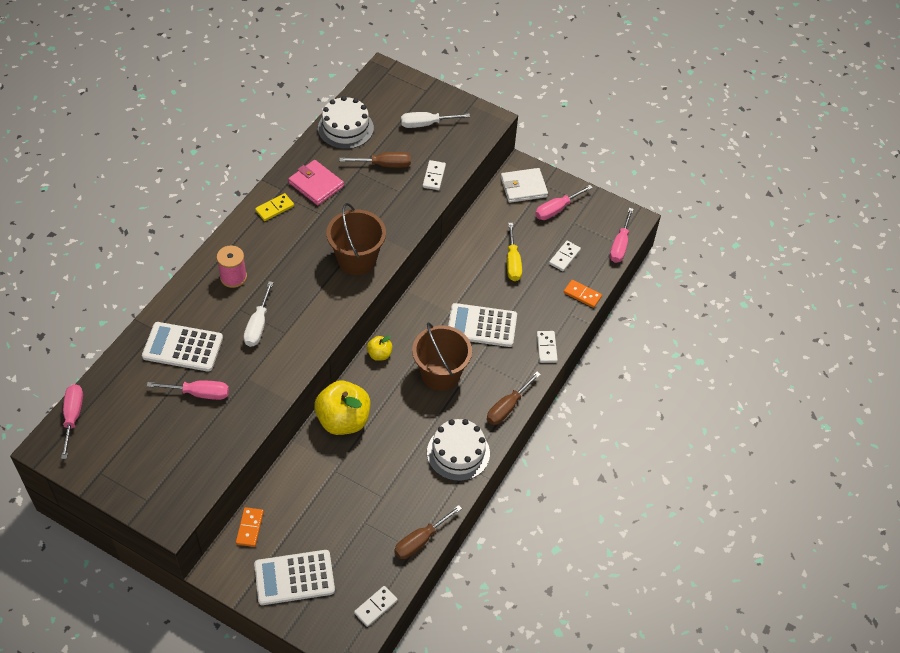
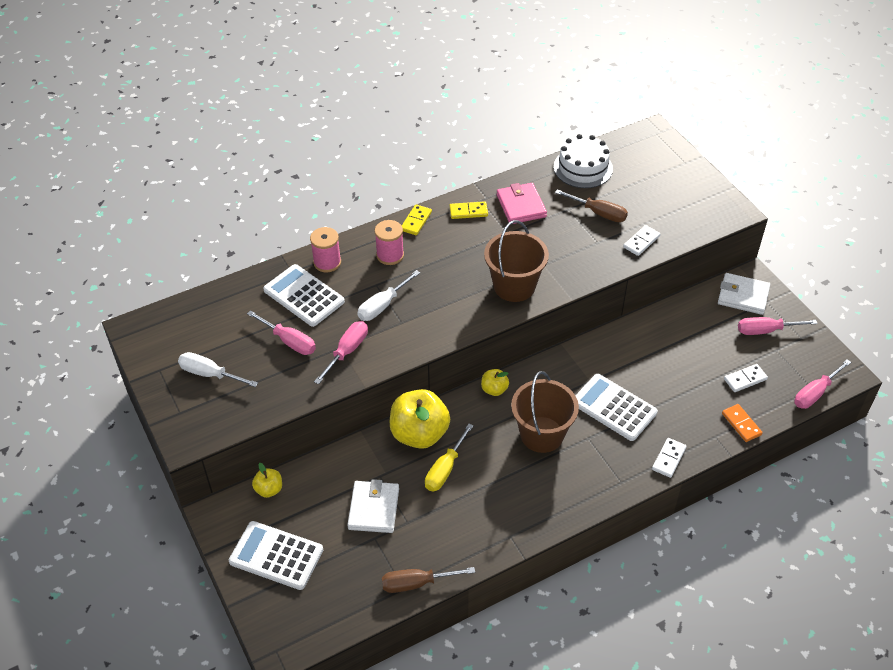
camera: 35 degrees right, 5 degrees down
pink screwdriver [61,384,83,459] -> pink screwdriver moved to [314,321,368,384]
orange domino [236,507,264,547] -> yellow apple [252,463,282,498]
white domino [354,586,398,627] -> none
white screwdriver [401,112,470,128] -> white screwdriver moved to [178,352,258,387]
white cake [427,419,490,481] -> none
brown screwdriver [487,372,541,425] -> none
yellow screwdriver [507,223,522,281] -> yellow screwdriver moved to [425,424,473,491]
none -> pink spool [310,227,341,272]
none -> white wallet [347,479,399,533]
none -> yellow domino [402,204,432,235]

